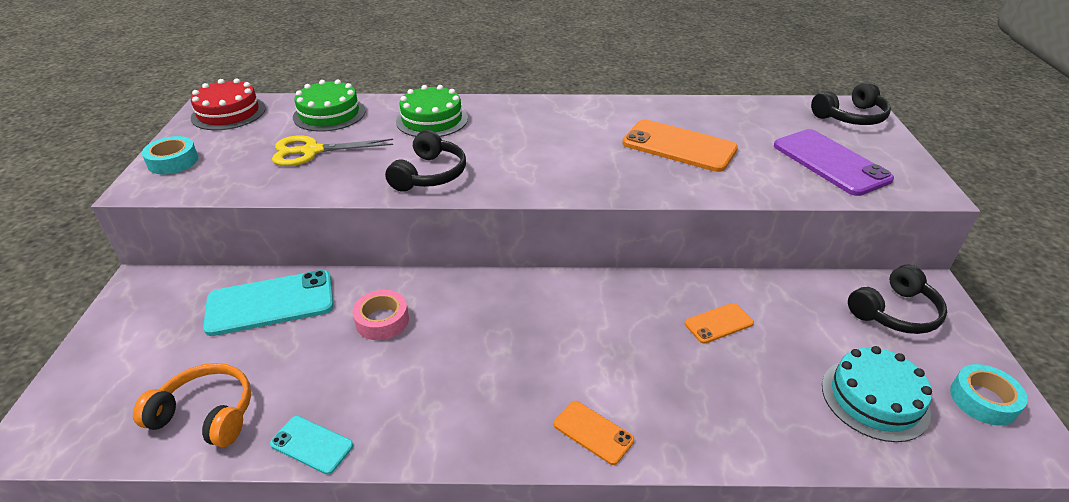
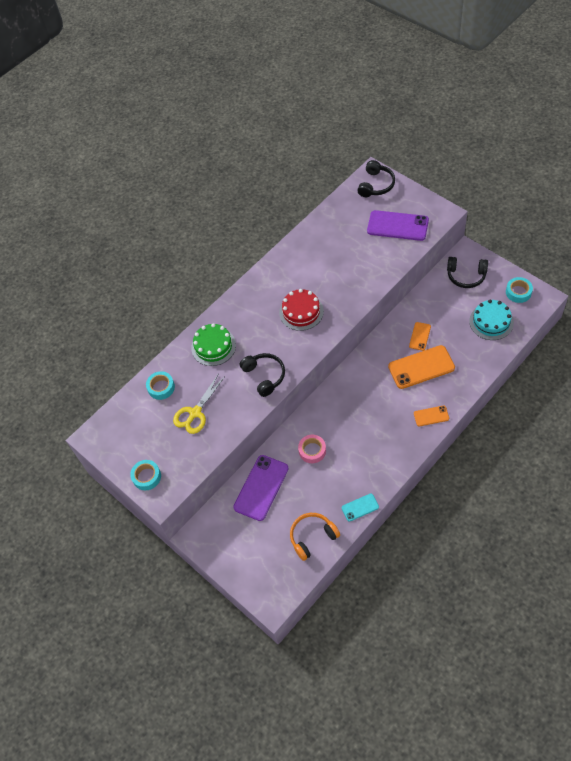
camera: 40 degrees left, 20 degrees up
red cake [191,78,266,130] -> red cake moved to [279,289,324,331]
turquoise phone [203,270,334,336] -> purple phone [233,455,289,521]
green cake [293,79,366,132] -> turquoise tape [146,371,175,400]
orange phone [622,119,738,172] -> orange phone moved to [388,345,455,389]
black headphones [848,265,947,334] -> black headphones turned 90 degrees clockwise [447,257,488,288]

